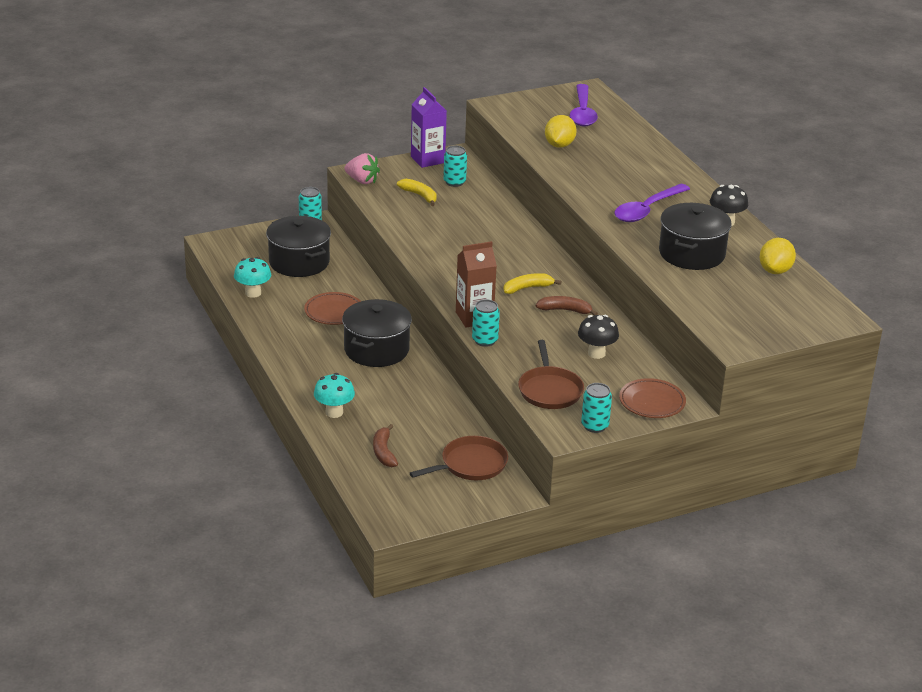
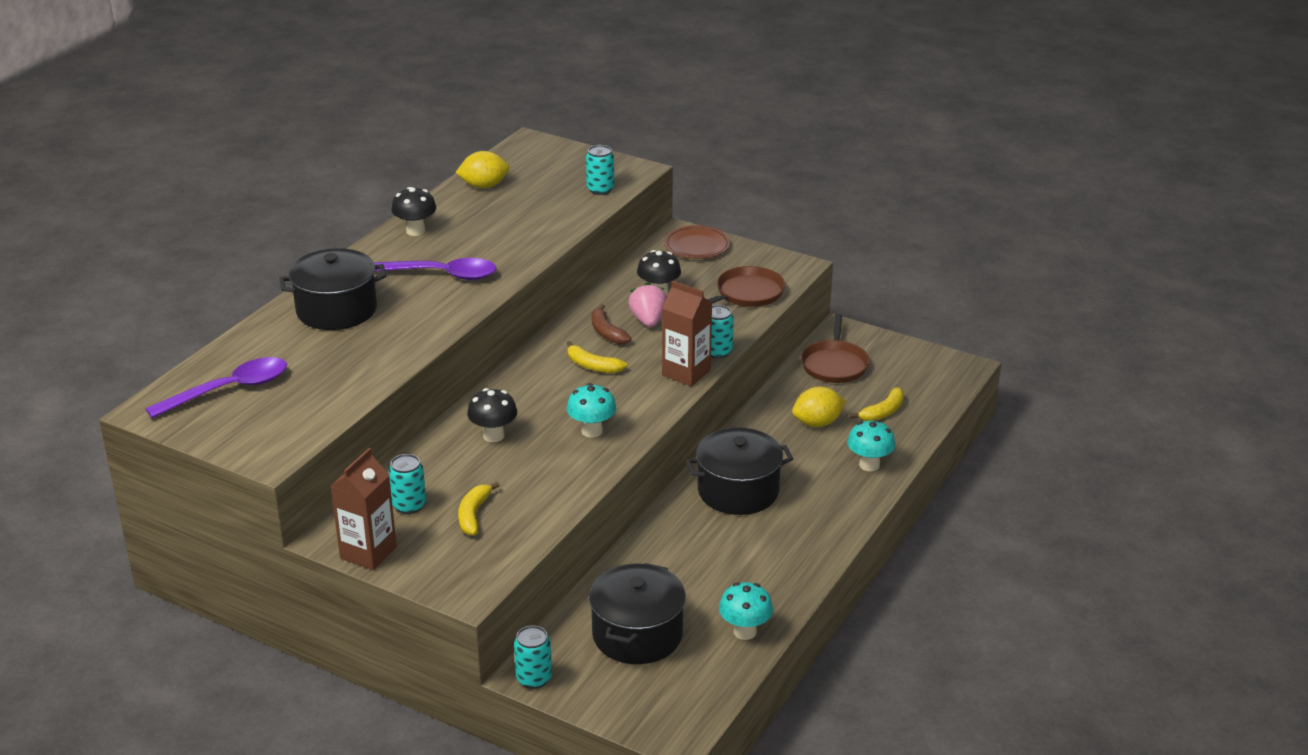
camera: 125 degrees left, 0 degrees up
brown plate [304,292,361,325] -> none
pink strawberry [344,153,380,184] -> pink strawberry moved to [628,282,667,327]
brown banana [373,424,398,467] -> yellow banana [850,387,904,421]
brown pan [410,436,508,480] -> brown pan turned 105 degrees counterclockwise [801,314,870,383]
purple carton [411,87,447,168] -> brown carton [331,448,397,570]
yellow lemon [545,115,577,148] -> yellow lemon moved to [792,386,846,427]
turquoise can [581,383,612,433] -> turquoise can moved to [586,145,614,195]
black pot [659,203,732,270] -> black pot moved to [279,248,386,330]
none -> black mushroom [467,388,517,442]
none -> turquoise mushroom [567,383,616,438]

